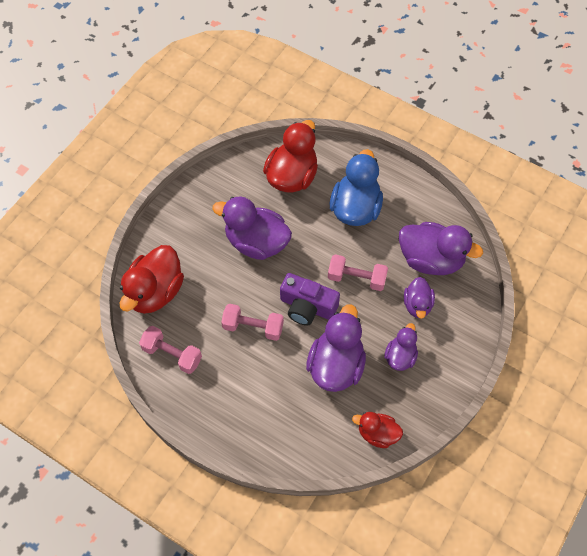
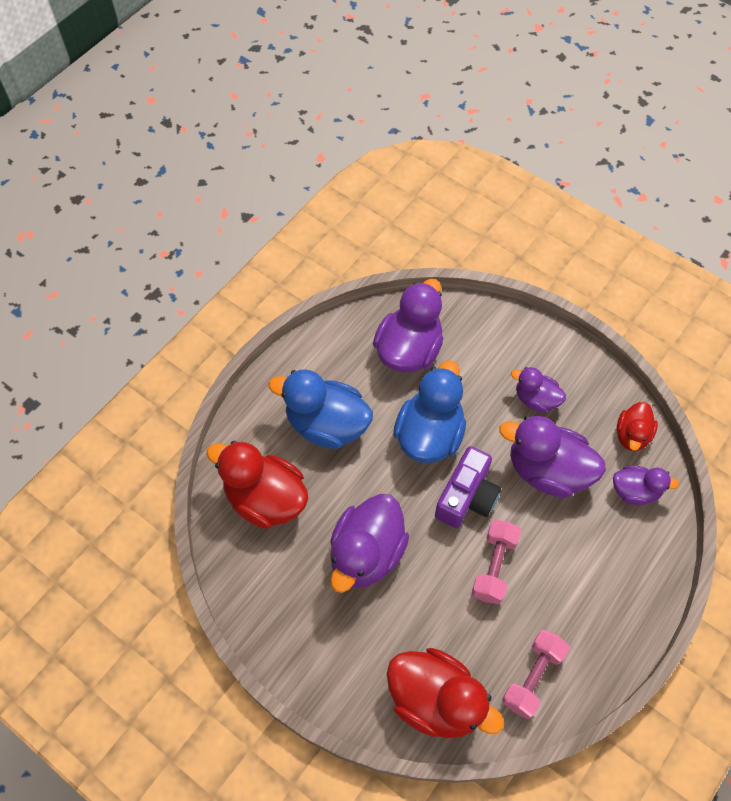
camera: 85 degrees left, 0 degrees up
pink dumbbell [328,254,388,291] -> blue duck [393,361,466,463]
purple duck [404,277,435,319] -> purple duck moved to [613,465,679,505]

